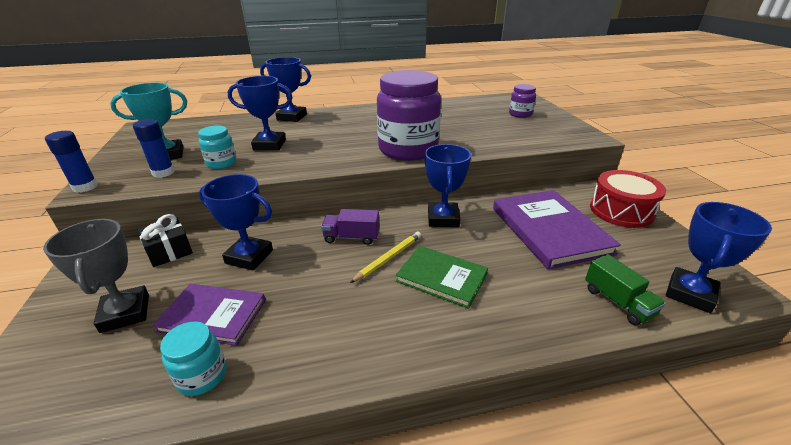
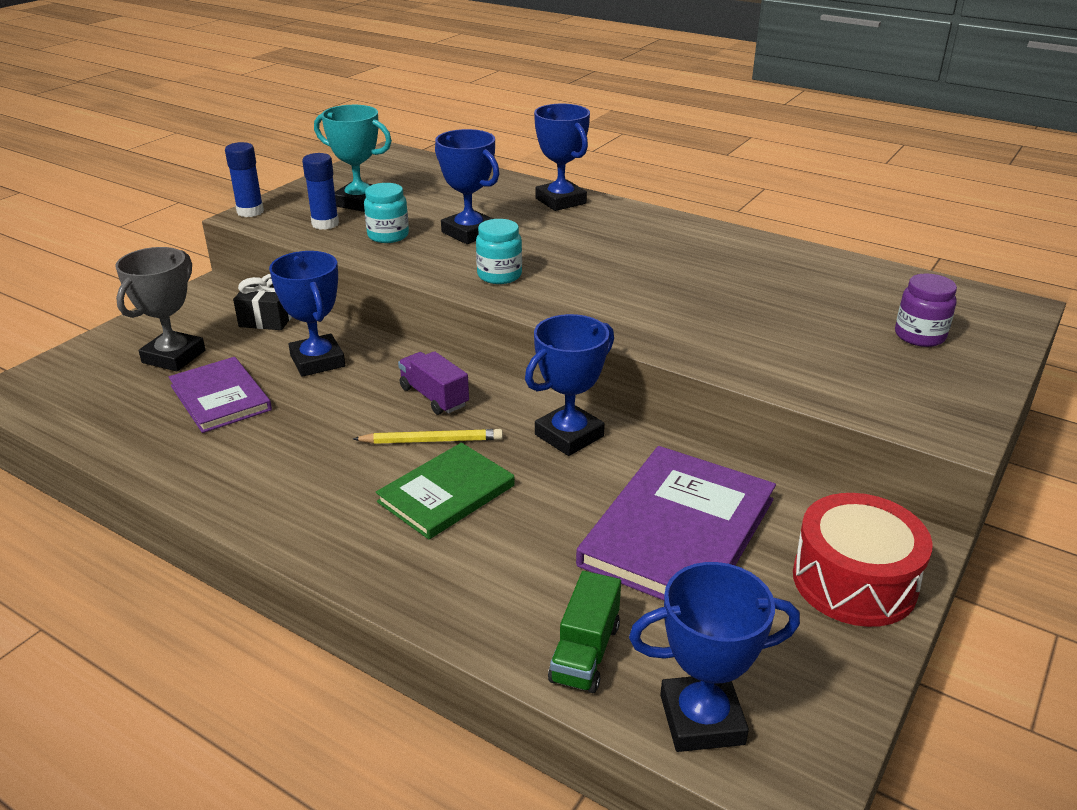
camera: 45 degrees right, 0 degrees up
turquoise jar [160,321,226,396] -> turquoise jar moved to [476,219,522,284]
purple jar [377,70,441,161] -> none
green book [396,246,488,309] -> green book turned 60 degrees clockwise [376,443,515,540]

